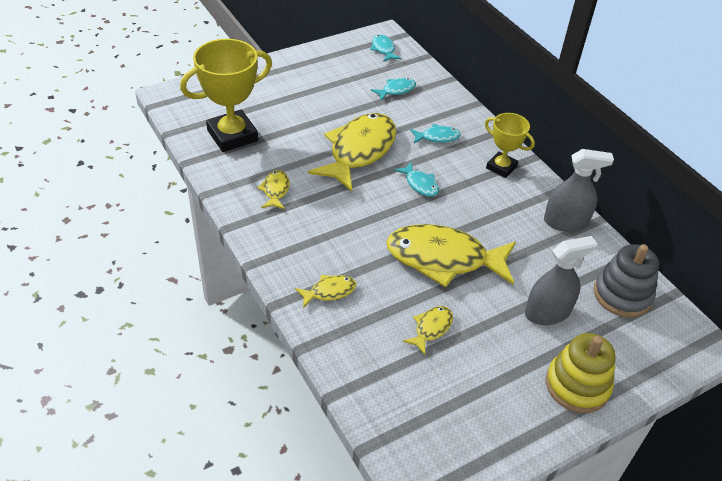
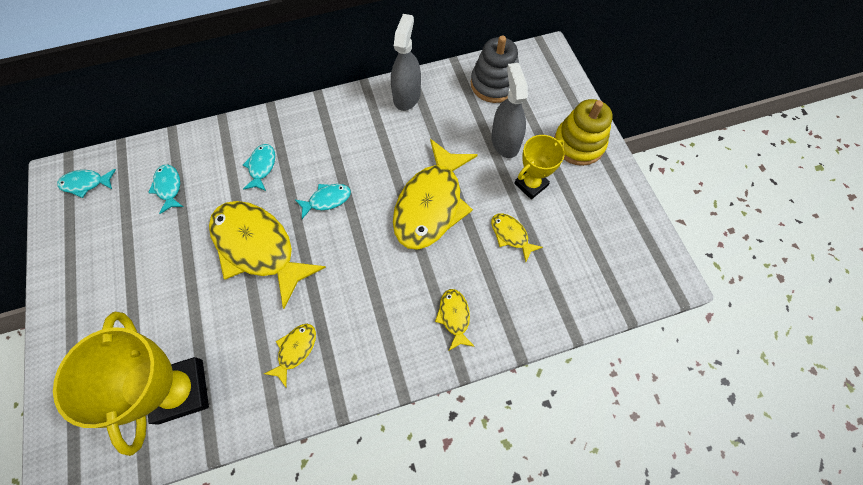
camera: 75 degrees left, 20 degrees up
yellow fish [257,170,290,209] -> yellow fish turned 105 degrees clockwise [264,324,316,387]
yellow trophy [485,113,535,178] -> yellow trophy moved to [514,135,565,199]

